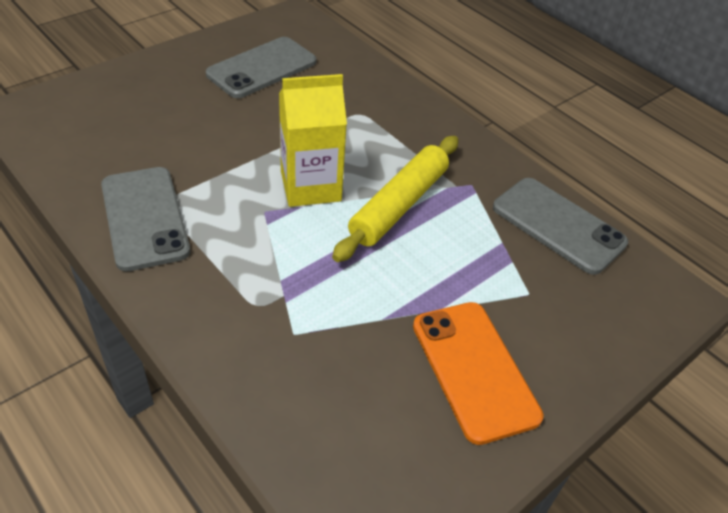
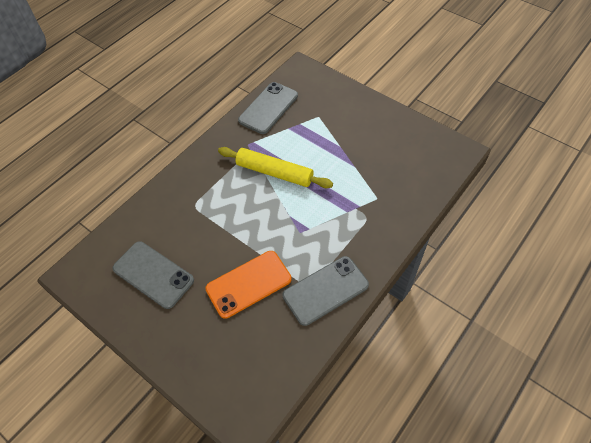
camera: 95 degrees left, 10 degrees up
yellow carton [279,74,347,207] -> none
orange phone [413,302,544,445] -> orange phone moved to [205,251,292,319]

